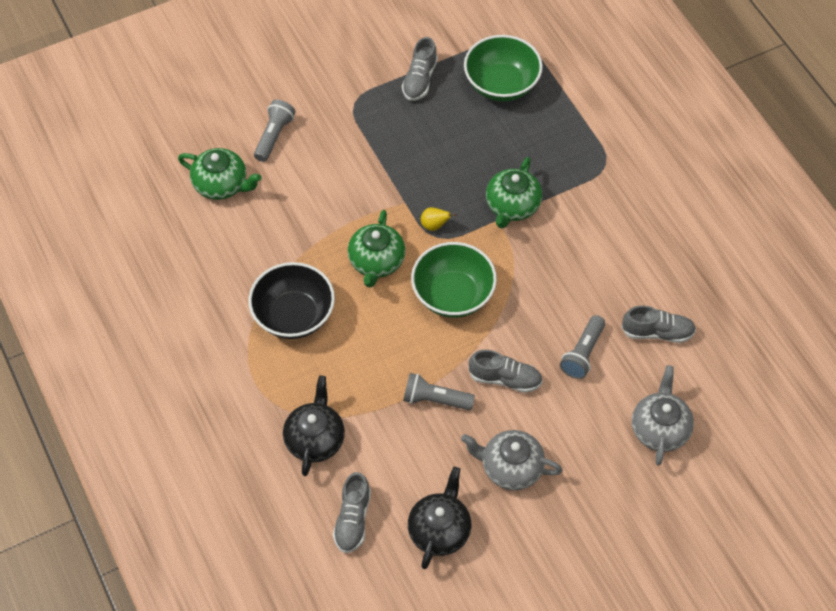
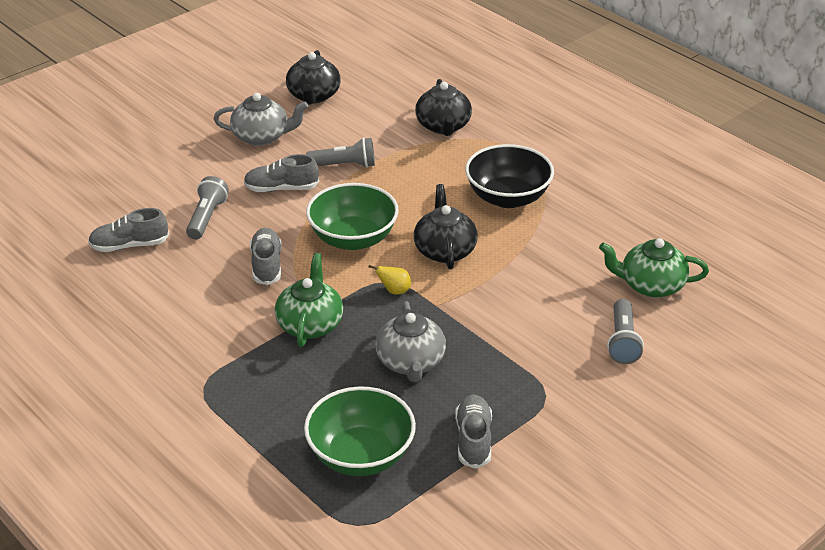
camera: 165 degrees right, 20 degrees down
grey shoe [333,472,371,553] -> grey shoe moved to [250,228,282,285]
green teapot [348,210,406,287] -> black teapot [414,184,478,269]
grey teapot [632,365,694,465] -> grey teapot moved to [375,301,446,382]

